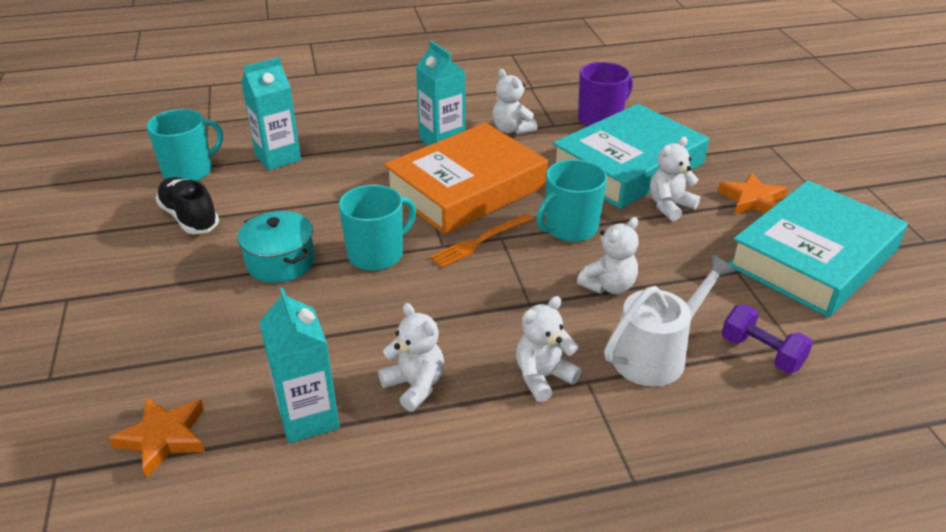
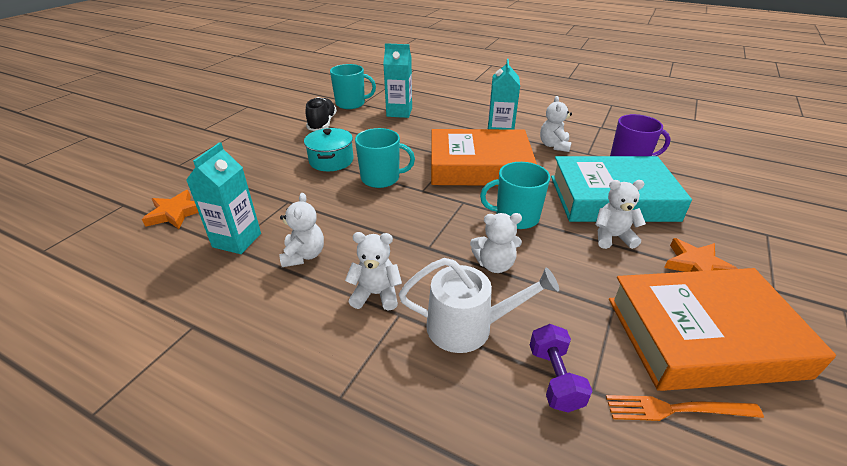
camera: 40 degrees right, 0 degrees up
orange fork [430,214,533,268] -> orange fork moved to [606,395,764,421]
turquoise book [728,180,908,317] -> orange book [609,268,836,391]

